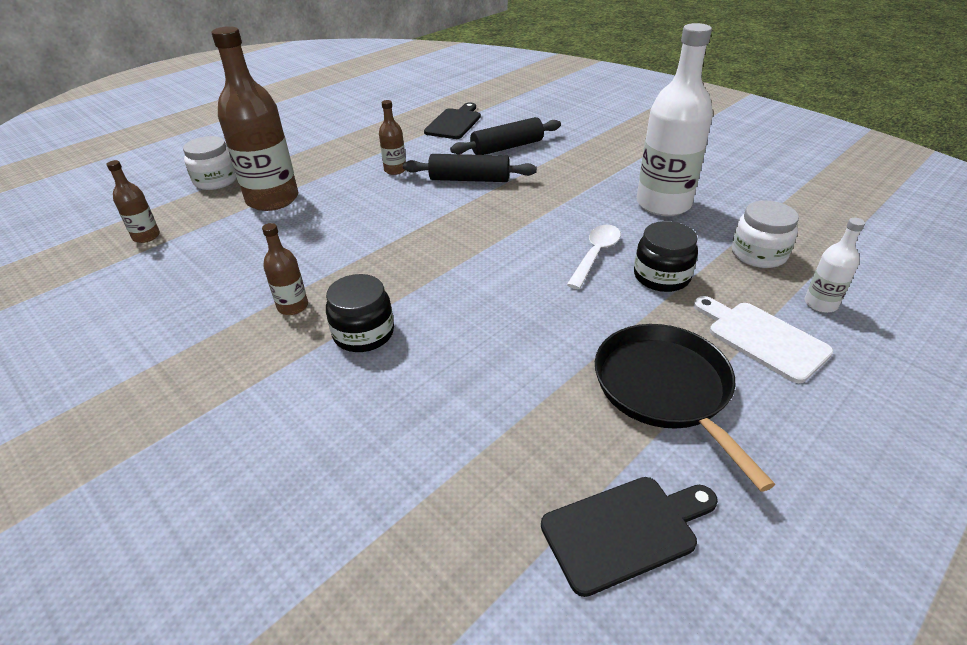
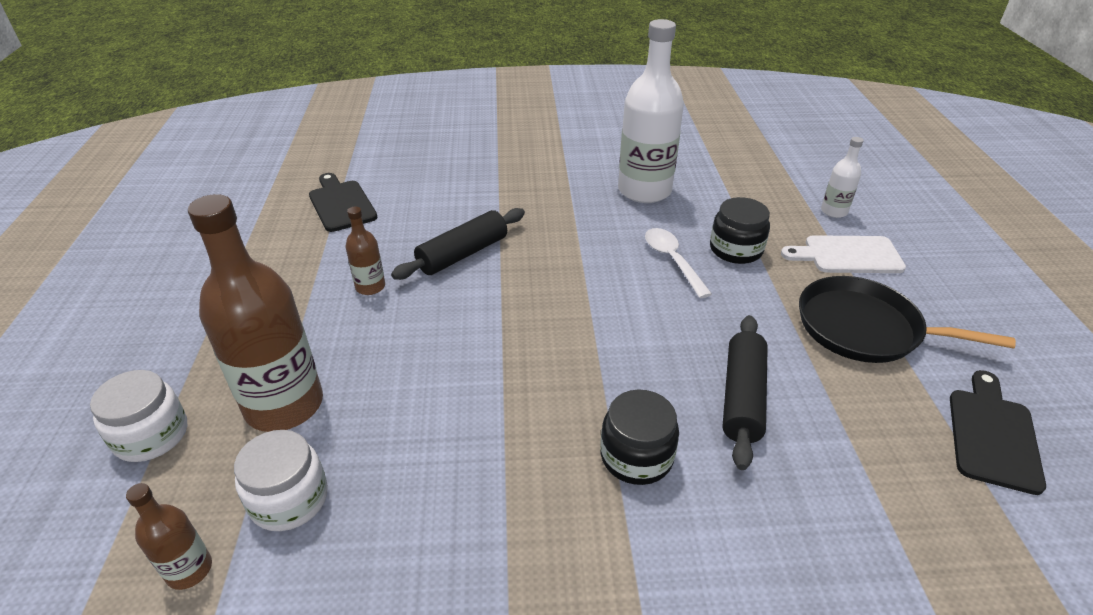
camera: 50 degrees left, 0 degrees up
brown bottle [262,223,308,315] -> none
black rolling pin [450,117,561,155] -> black rolling pin moved to [722,315,768,470]
white jar [732,200,799,268] -> white jar moved to [234,430,328,531]

